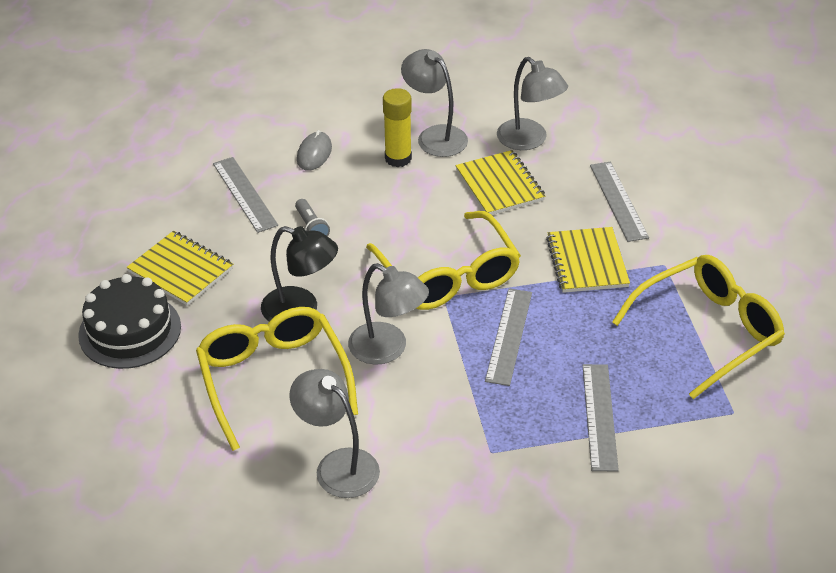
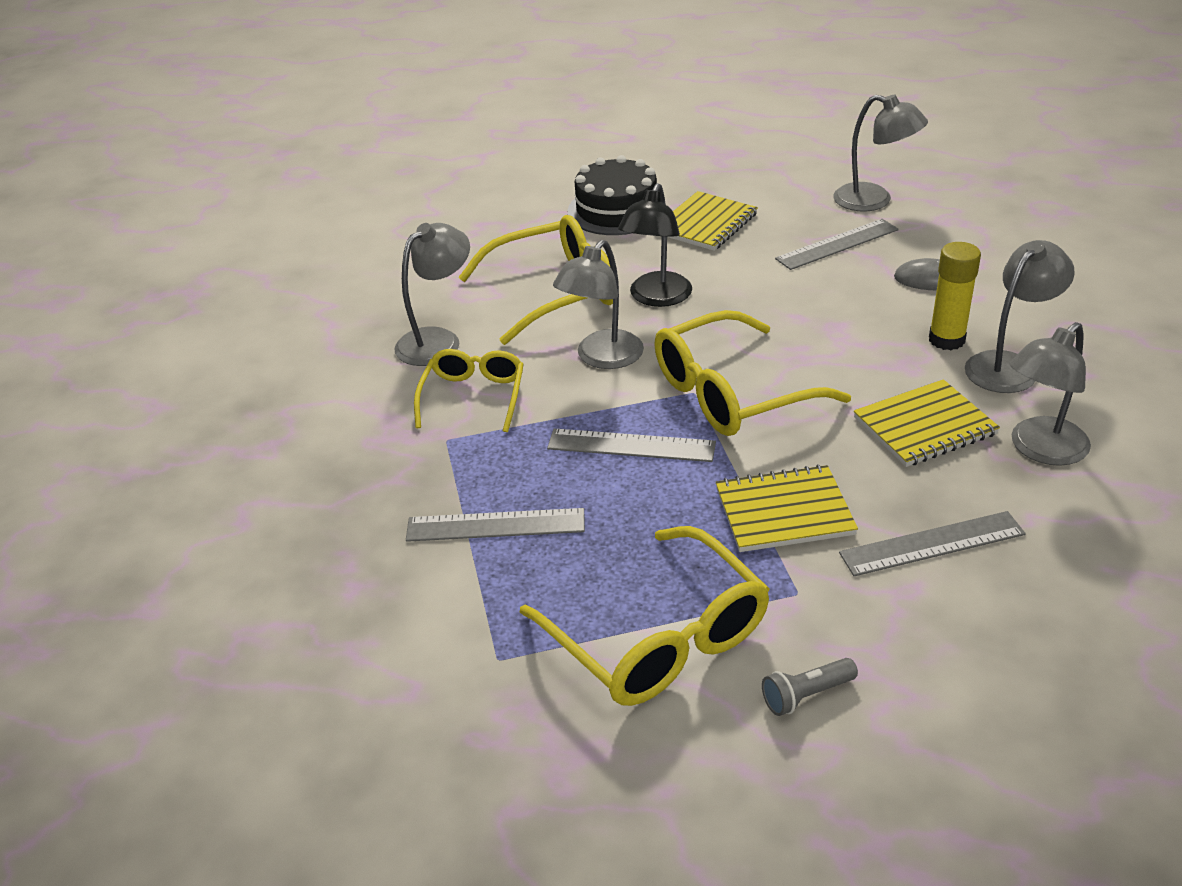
camera: 90 degrees right, 5 degrees down
grey flashlight [295,199,330,236] -> grey flashlight moved to [762,658,858,716]
none -> yellow glasses [414,349,524,432]
none -> grey lamp [833,95,928,212]

